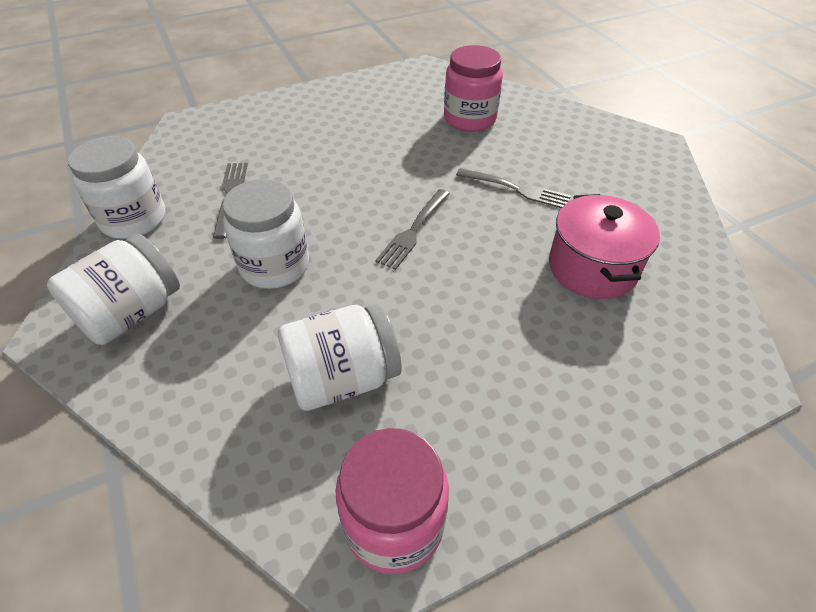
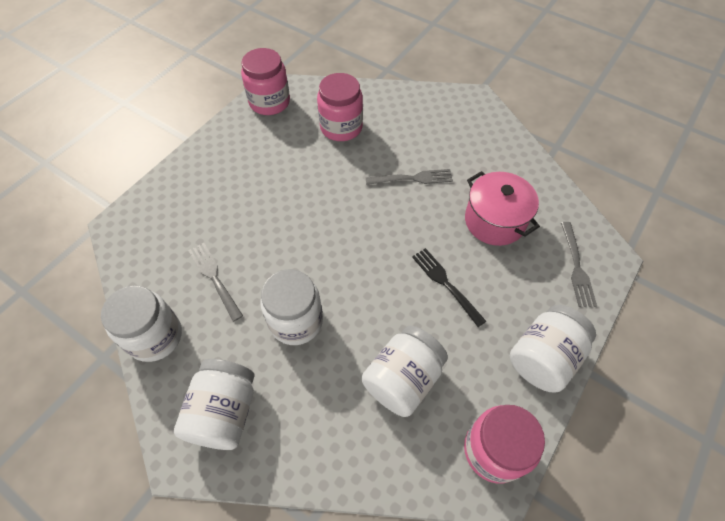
camera: 30 degrees left, 10 degrees up
grey fork [375,189,450,270] -> grey fork moved to [561,222,597,307]
none -> pink jar [241,48,290,115]
none -> black fork [412,248,486,327]
none -> white jar [510,305,596,392]

